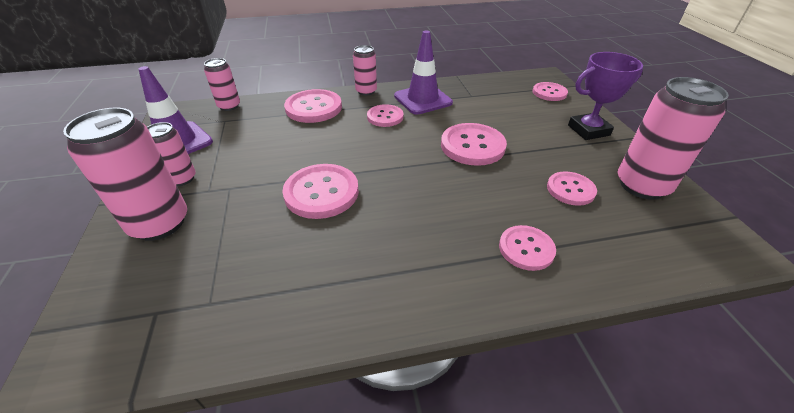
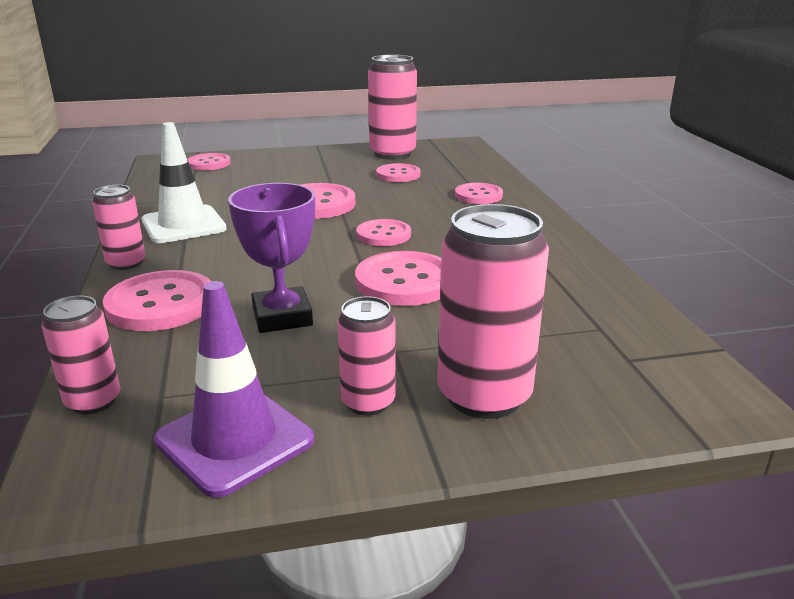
camera: 90 degrees left, 15 degrees down
pink button [367,104,403,127] -> pink button moved to [356,219,411,246]
purple traffic cone [394,31,453,115] -> white traffic cone [142,122,226,243]
purple trophy [568,52,643,140] -> purple trophy moved to [228,183,315,333]

